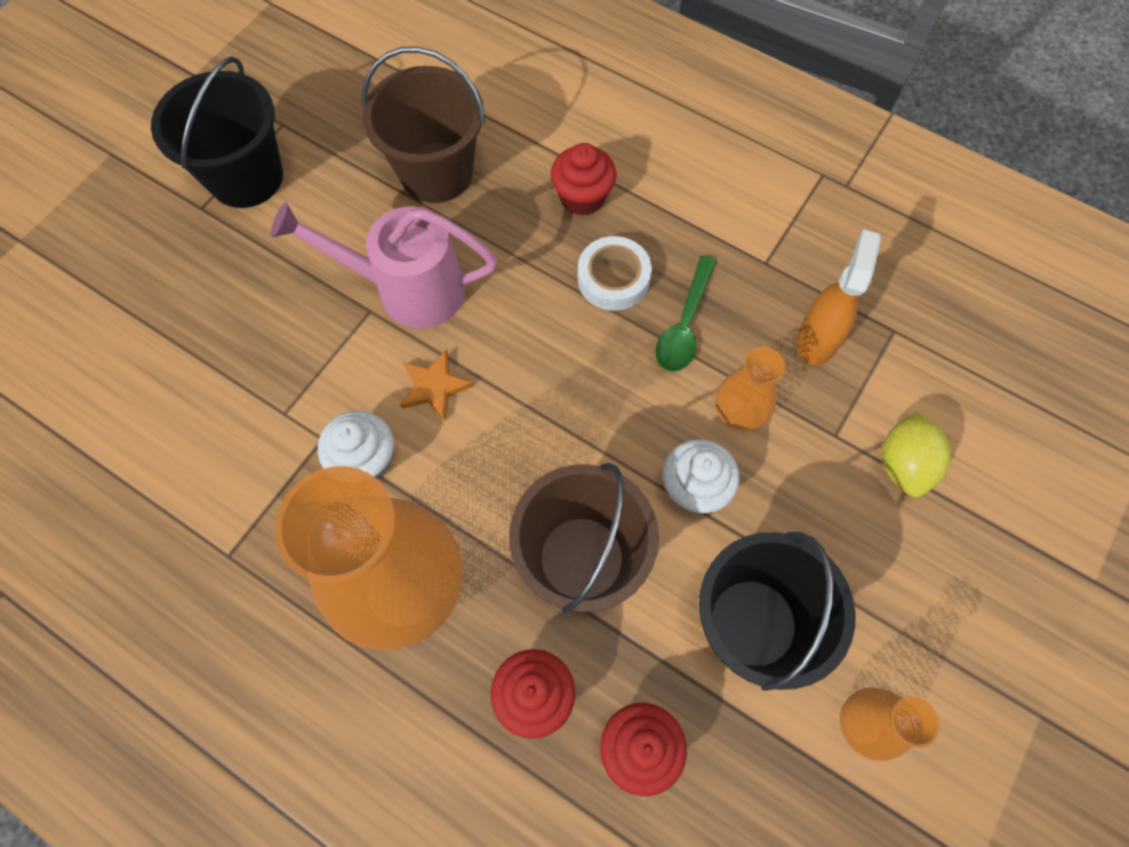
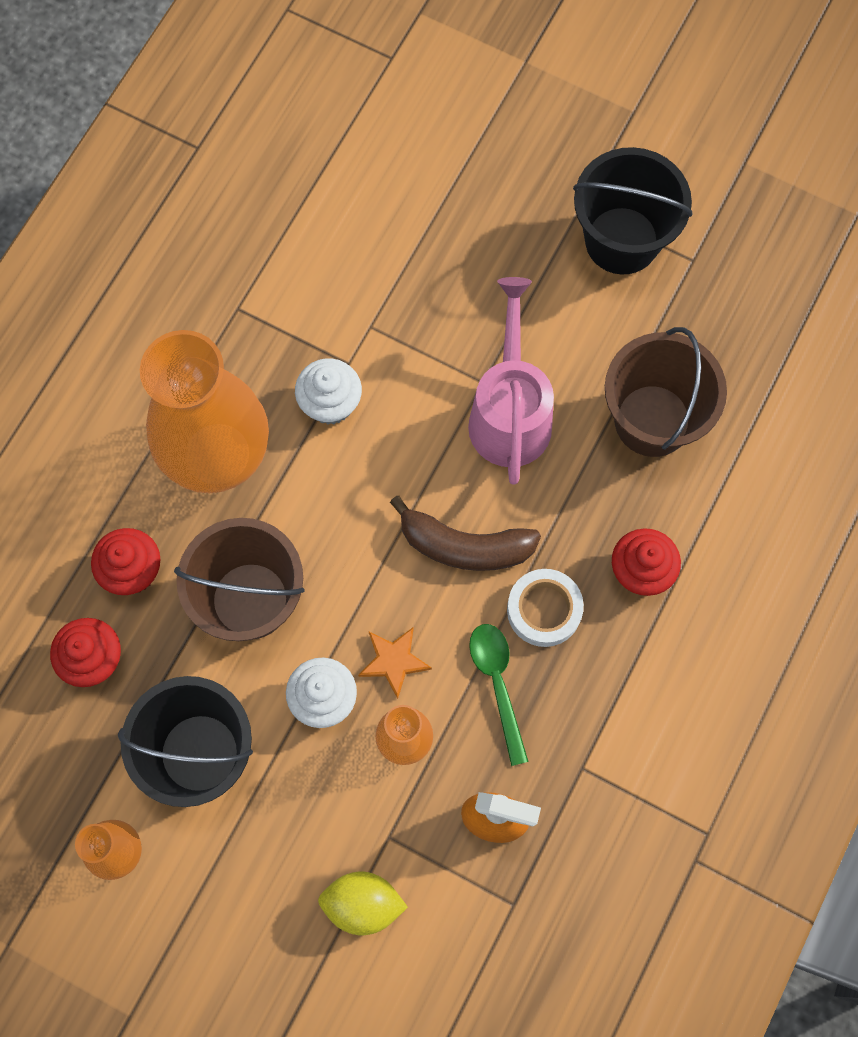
camera: 85 degrees right, 5 degrees up
orange star [400,350,474,421] -> orange star moved to [358,627,432,699]
green spoon [656,255,716,372] -> green spoon turned 60 degrees clockwise [469,624,529,766]
none -> brown banana [390,496,541,571]

